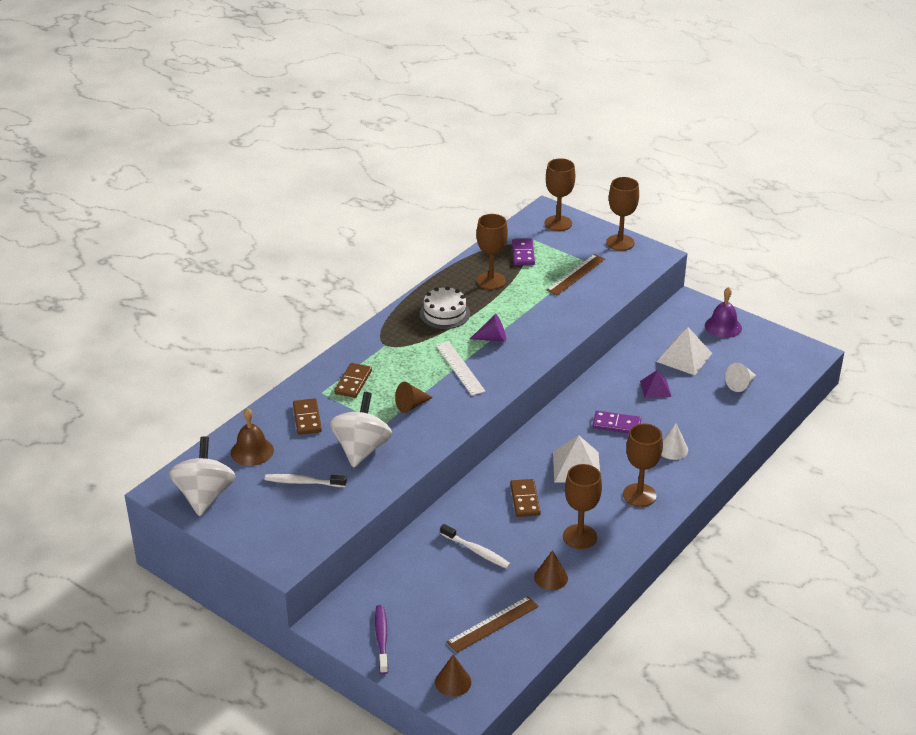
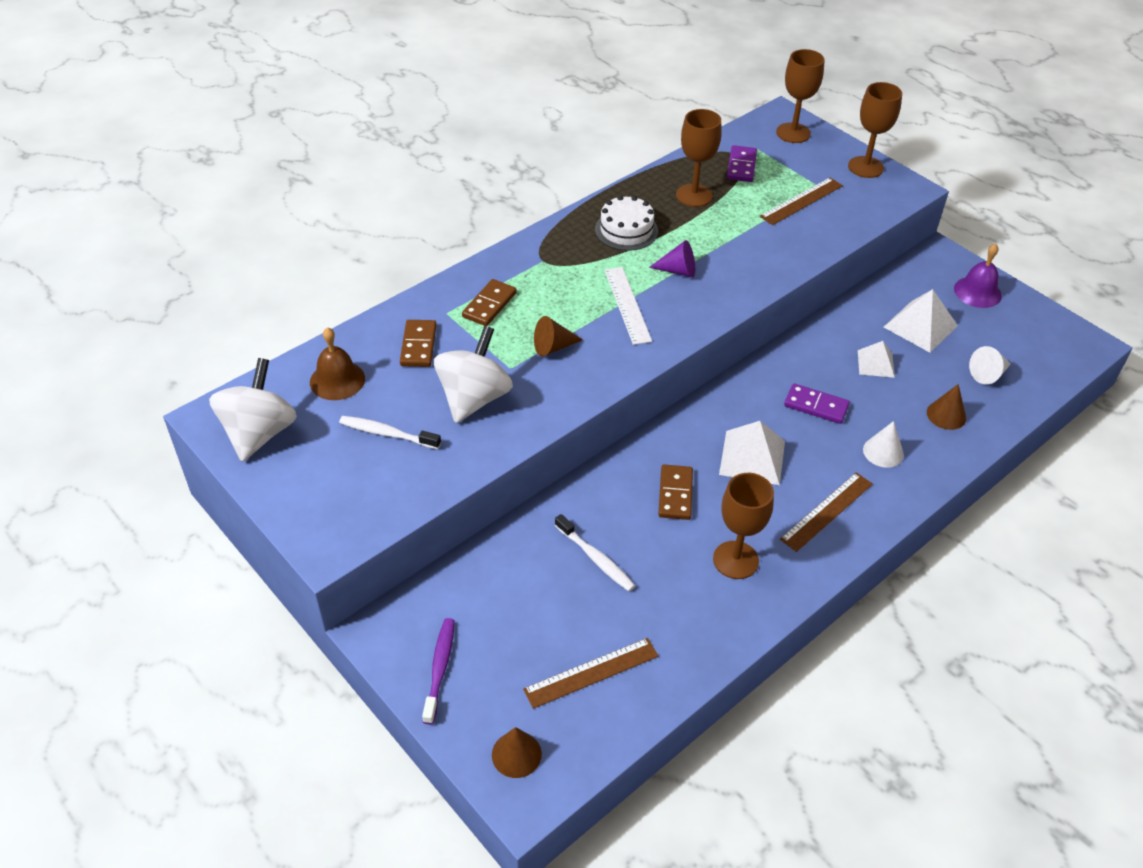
camera: 10 degrees right, 10 degrees up
brown cone [534,550,568,590] -> brown cone moved to [927,384,966,430]
brown goblet [623,424,663,507] -> brown ruler [780,472,873,552]
purple pyramid [640,370,672,398] -> white pyramid [858,341,895,378]

